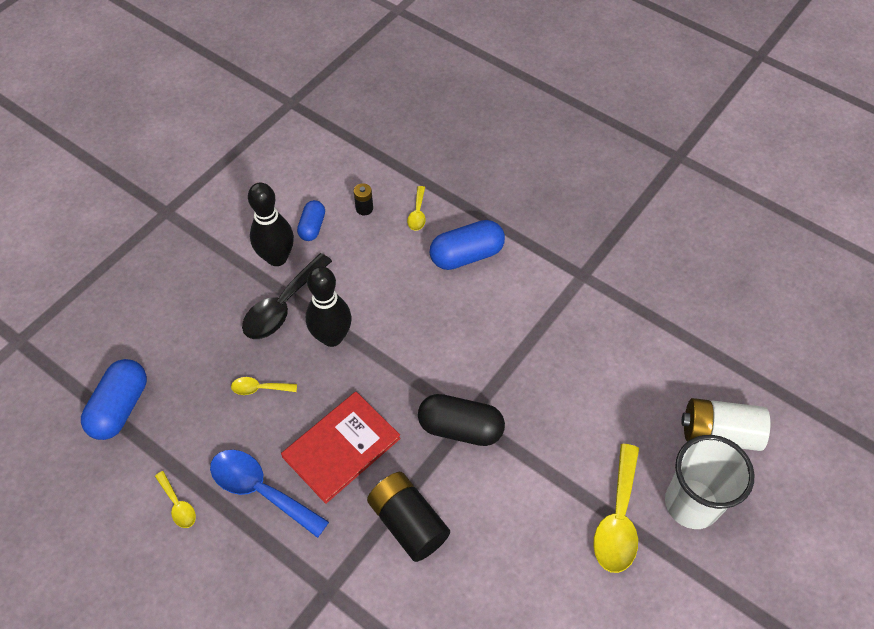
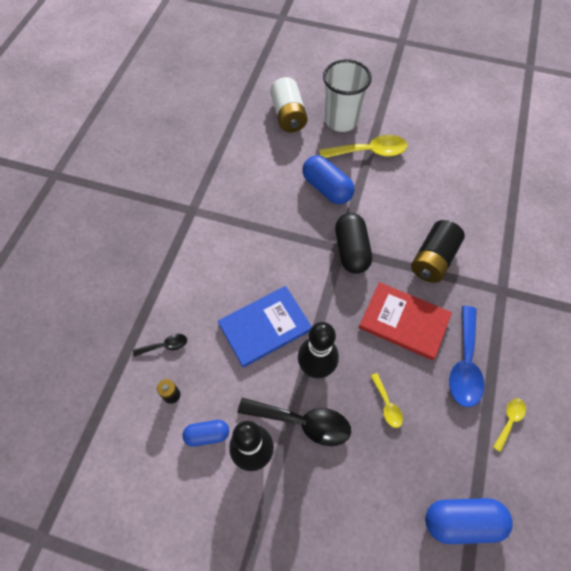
camera: 110 degrees left, 5 degrees up
yellow spoon [407,186,426,231] -> black spoon [133,334,187,357]
blue capsule [430,220,505,270] -> blue capsule moved to [302,155,354,204]
none -> blue book [218,286,312,368]

